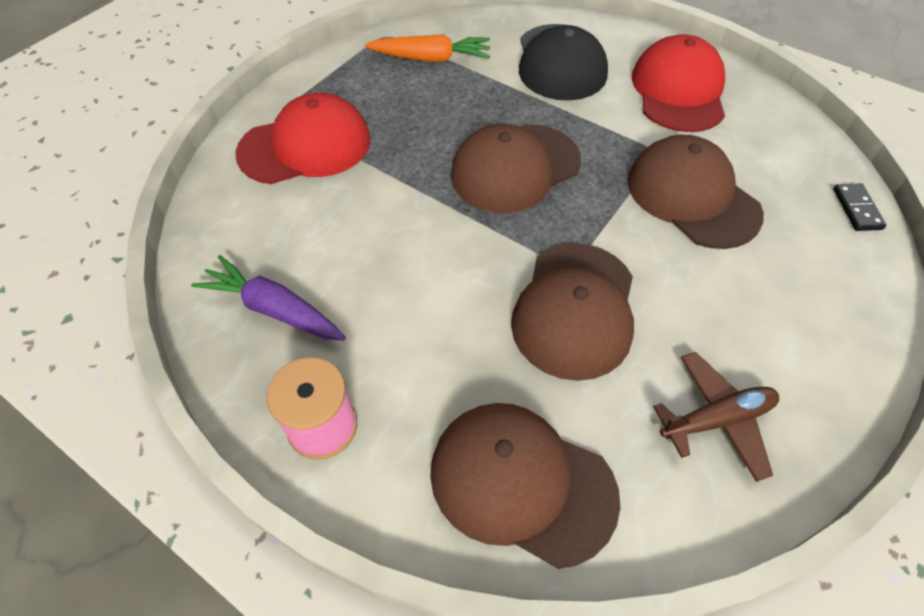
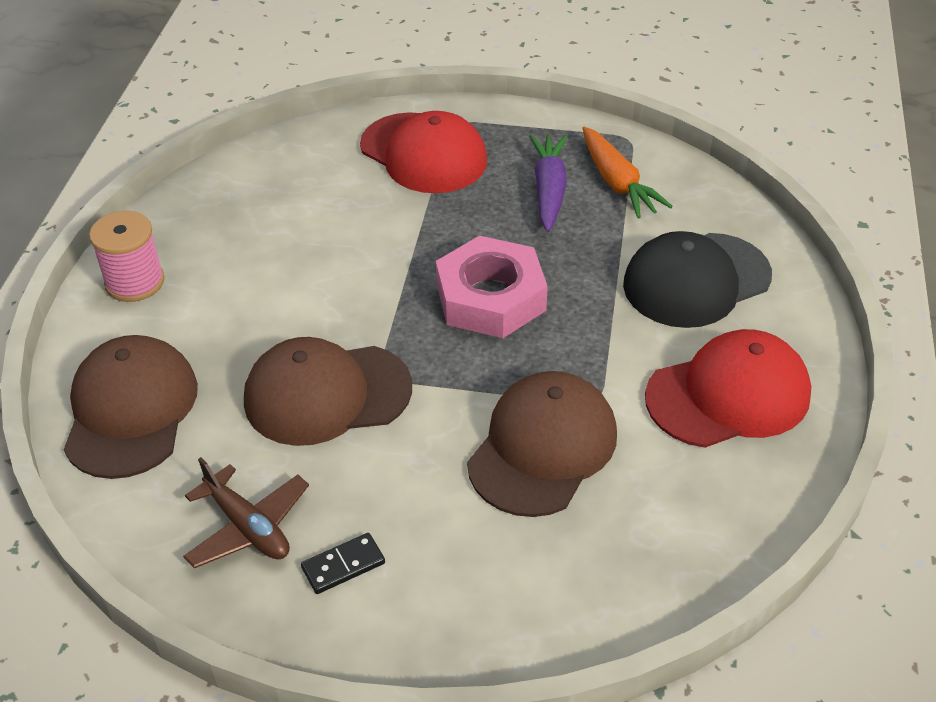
camera: 65 degrees right, 10 degrees down
purple carrot [191,255,346,341] -> purple carrot moved to [529,135,567,232]
brown cap [451,124,581,213] -> pink nut [436,236,548,338]
black domino [833,183,886,231] -> black domino moved to [301,533,385,594]

